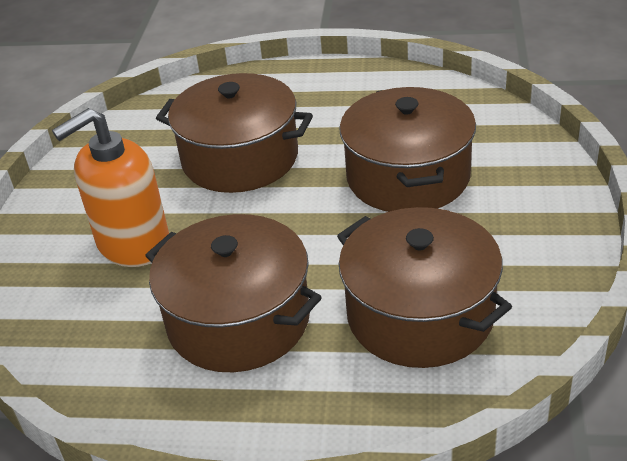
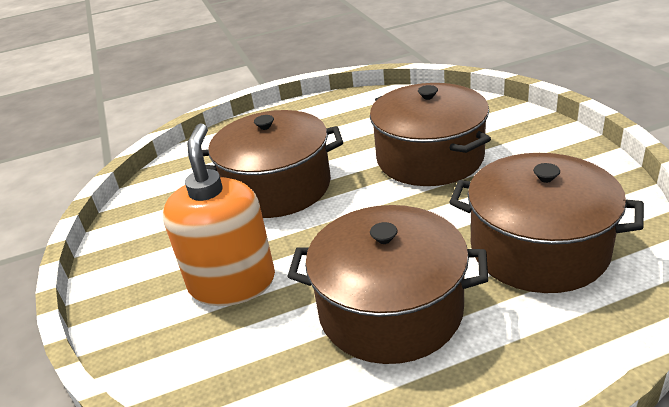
camera: 25 degrees left, 5 degrees down
orange soap dispenser [52,108,169,267] -> orange soap dispenser turned 150 degrees clockwise [163,123,275,306]

